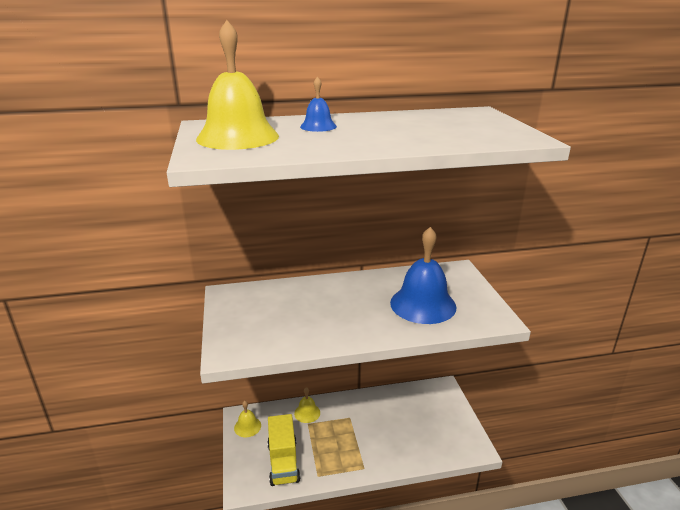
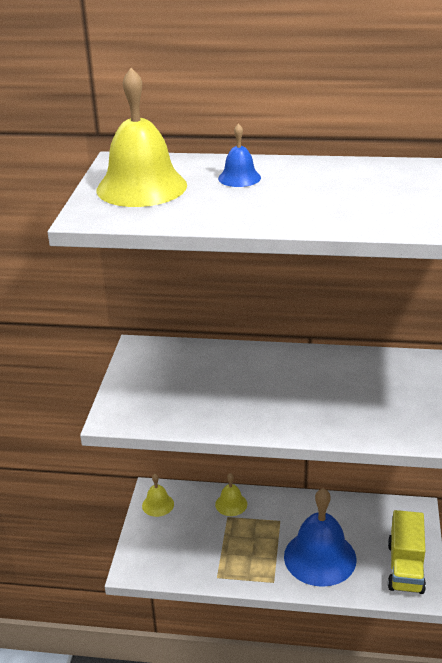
camera: 20 degrees right, 5 degrees up
yellow truck [267,414,300,486] -> yellow truck moved to [388,510,426,594]
blue bell [390,227,457,324] -> blue bell moved to [284,488,356,587]

